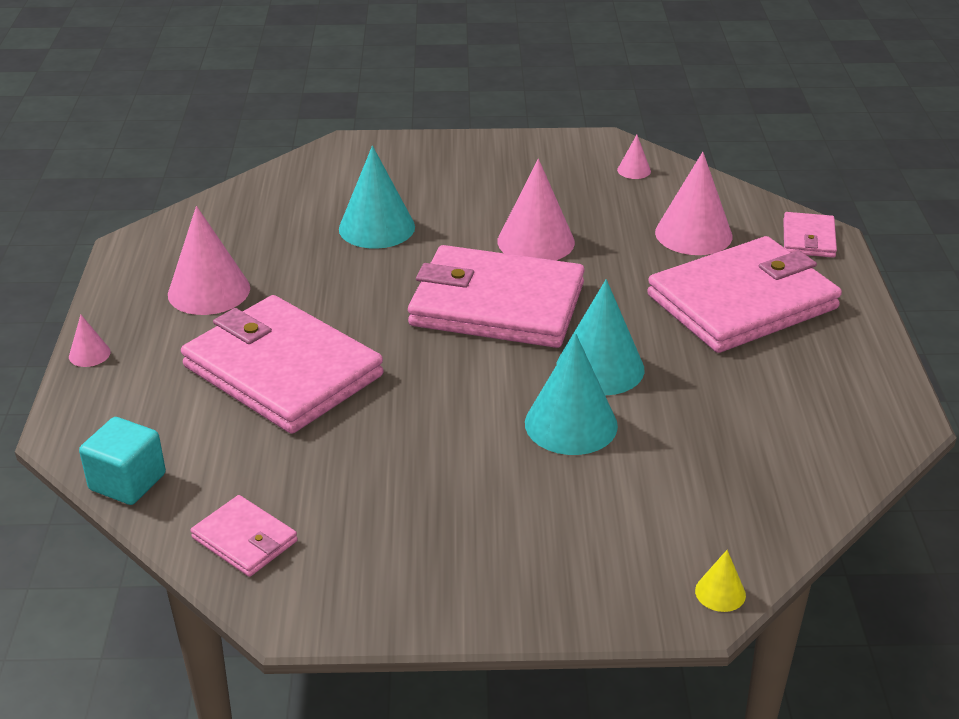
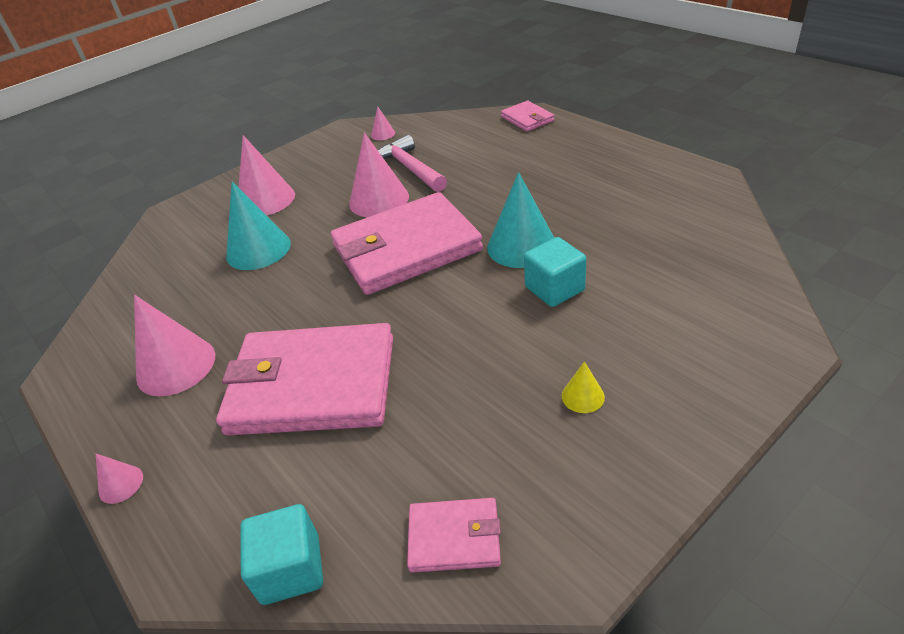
camera: 35 degrees left, 5 degrees up
turquoise cone [525,334,618,455] -> turquoise cube [524,237,586,307]
pink wallet [647,236,842,353] -> none
pink cone [655,152,732,255] -> pink cone moved to [238,135,295,215]
yellow cone [695,550,746,612] -> yellow cone moved to [562,361,605,413]
none -> pink hammer [378,135,447,192]

